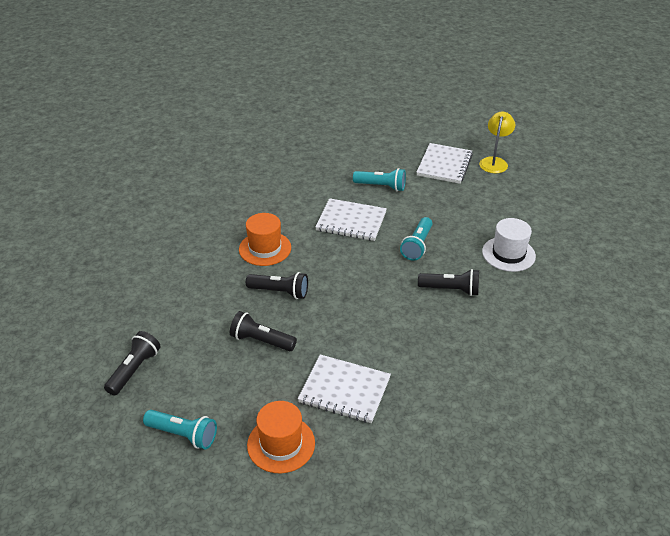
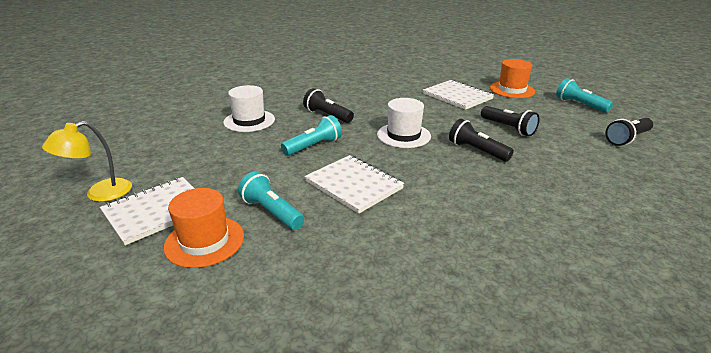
camera: 150 degrees left, 10 degrees down
orange hat [239,213,291,266] -> orange hat moved to [164,188,244,268]
none -> white hat [377,98,431,148]

